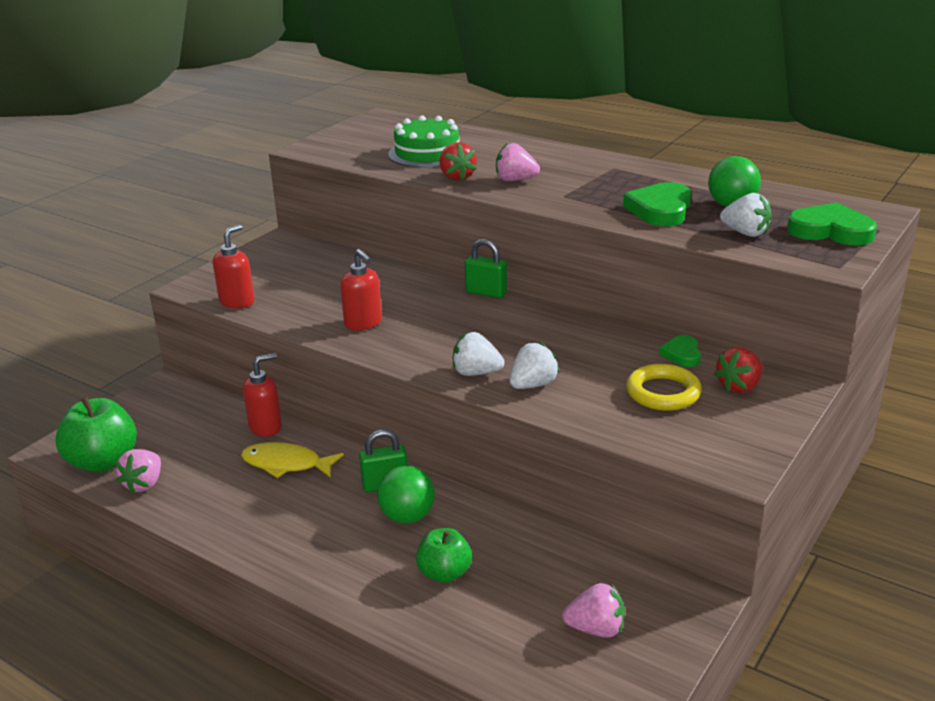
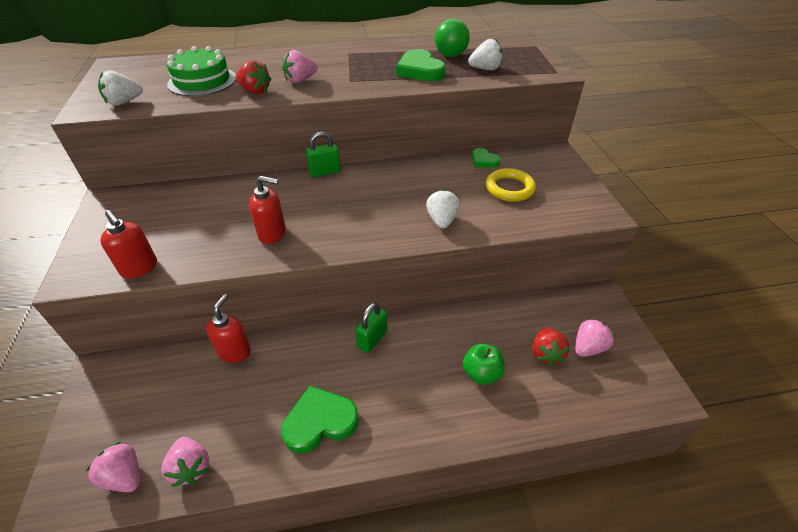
camera: 45 degrees left, 15 degrees up
green apple [55,397,137,473] -> pink strawberry [86,441,140,492]
red soap dispenser [213,225,255,308] -> red soap dispenser turned 150 degrees clockwise [100,210,157,279]
yellow fish [241,442,344,478] -> none
green ball [377,466,435,524] -> none
white strawberry [453,332,504,376] -> white strawberry moved to [98,70,143,106]
red strawberry [714,347,763,393] -> red strawberry moved to [533,328,570,366]
green heart [787,202,877,246] -> green heart moved to [281,386,359,454]

